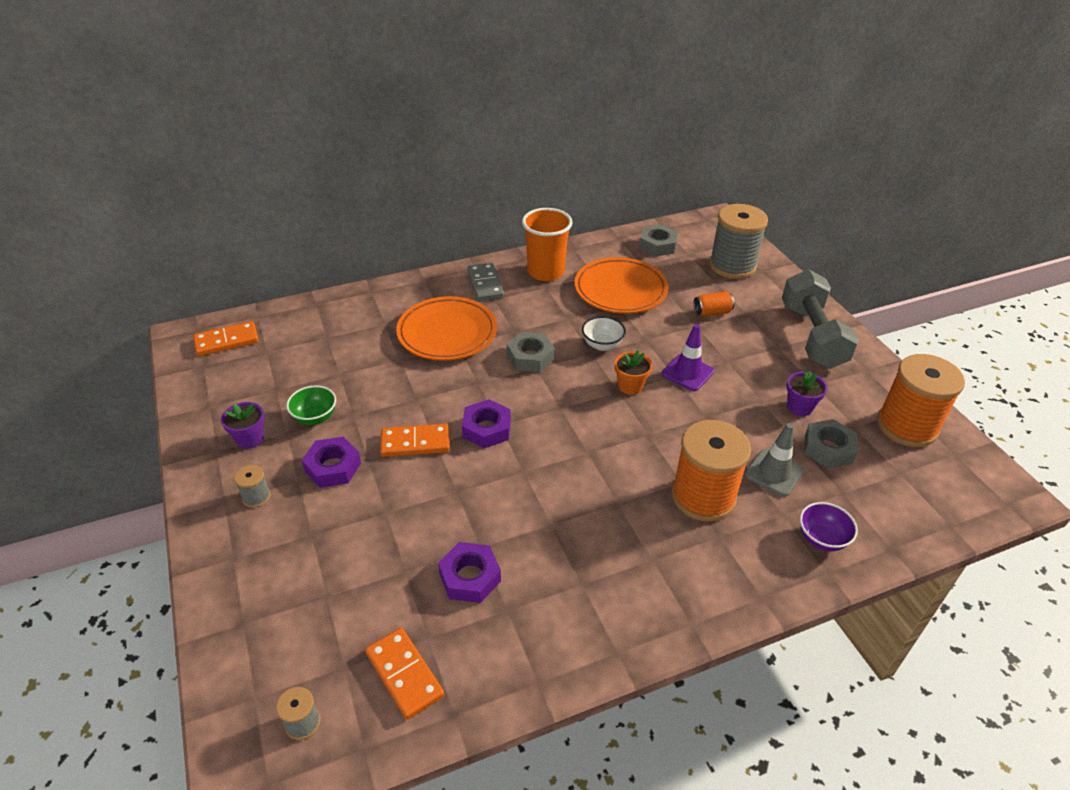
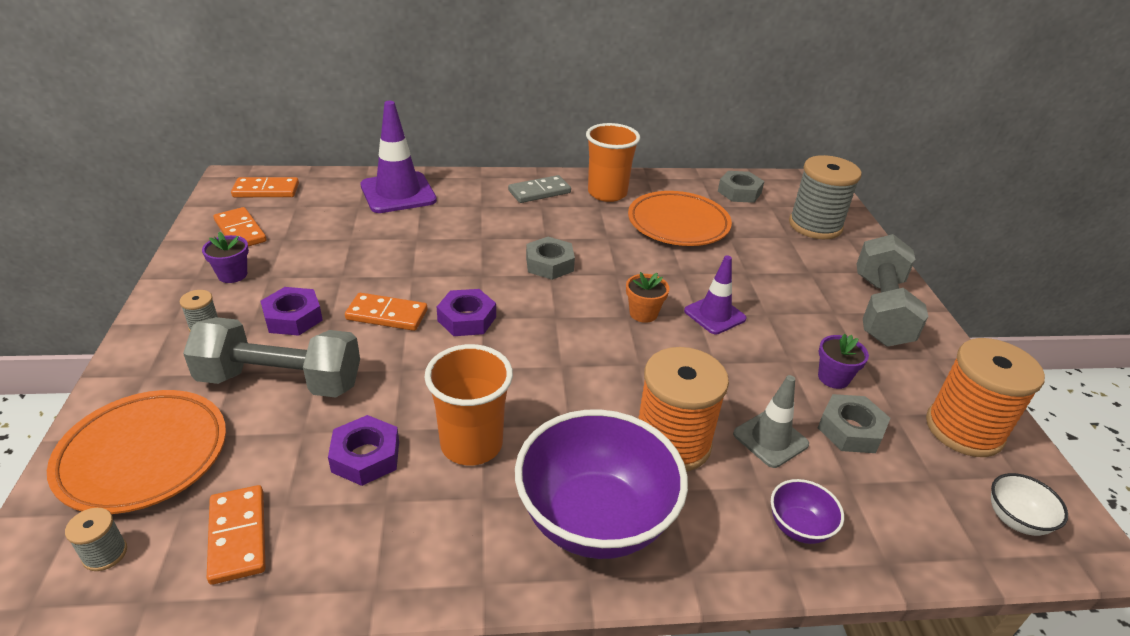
camera: 15 degrees right, 5 degrees down
green bowl [286,385,336,425] -> none
orange plate [396,296,497,361] -> orange plate moved to [47,390,226,514]
grey domino [468,263,504,301] -> grey domino turned 60 degrees clockwise [508,175,571,203]
white bowl [582,316,626,351] -> white bowl moved to [991,473,1068,536]
orange can [693,291,735,317] -> none
none -> grey dumbbell [183,317,360,397]
none -> orange domino [214,207,266,246]
none -> purple traffic cone [360,101,437,213]
none -> orange cup [424,344,513,466]
none -> purple bowl [515,409,688,559]

